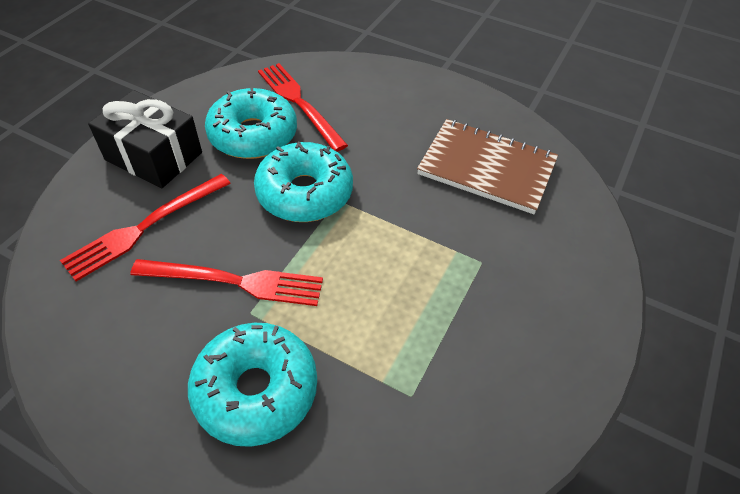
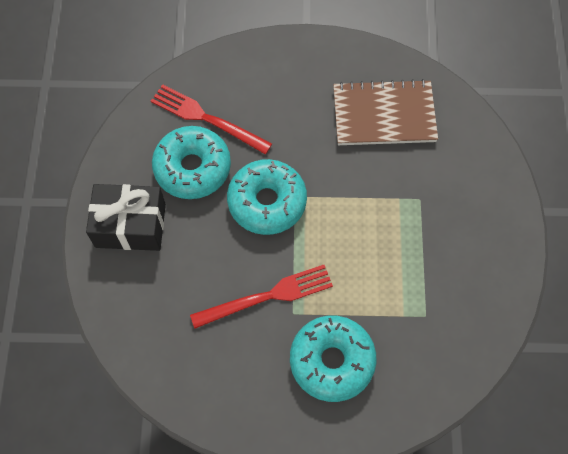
camera: 25 degrees left, 15 degrees up
red fork [60,174,231,281] -> none

